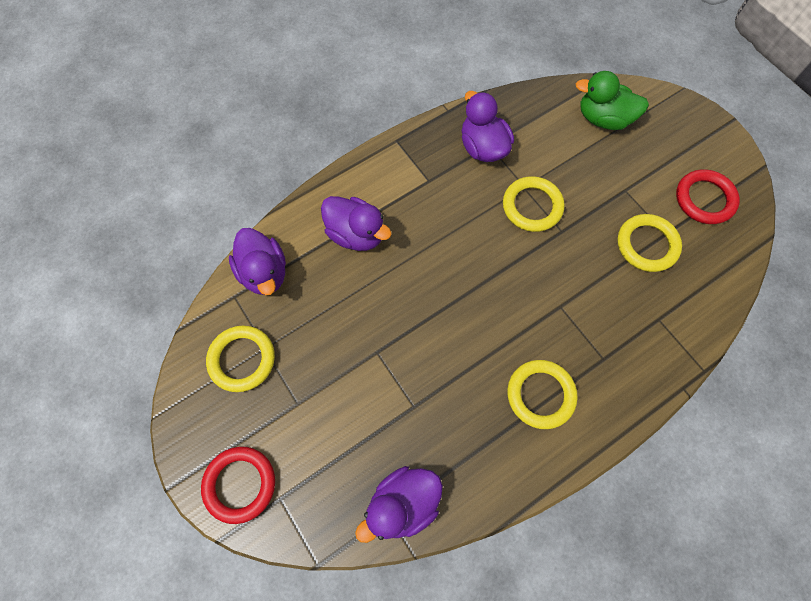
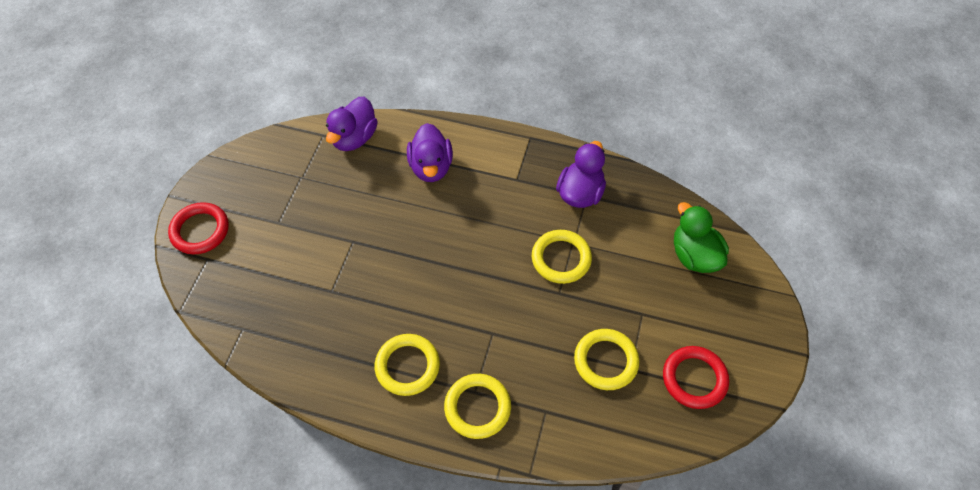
camera: 50 degrees right, 10 degrees down
yellow ring [206,326,275,392] -> yellow ring moved to [444,374,511,439]
purple duck [355,466,443,543] -> none

